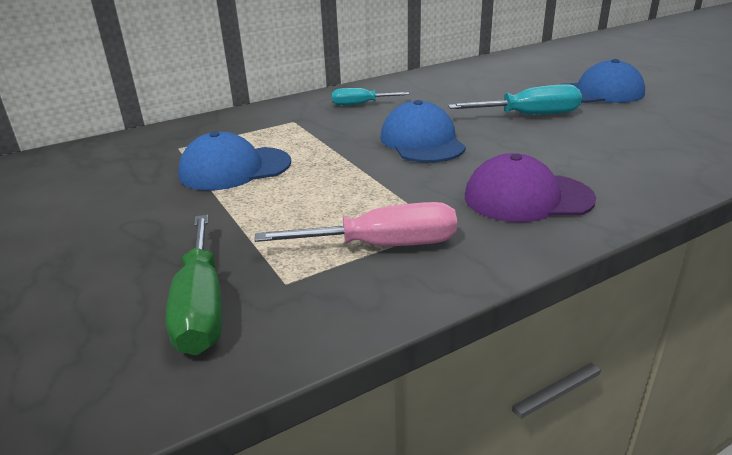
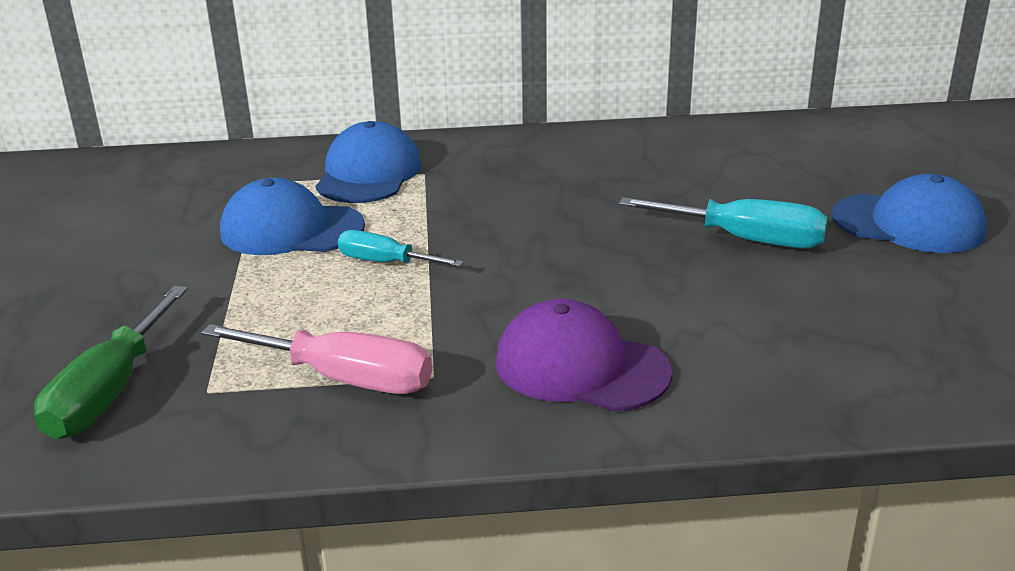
camera: 25 degrees right, 0 degrees up
turquoise screwdriver [332,88,409,106] -> turquoise screwdriver moved to [338,230,464,267]
blue cap [380,100,466,163] -> blue cap moved to [315,121,422,203]

